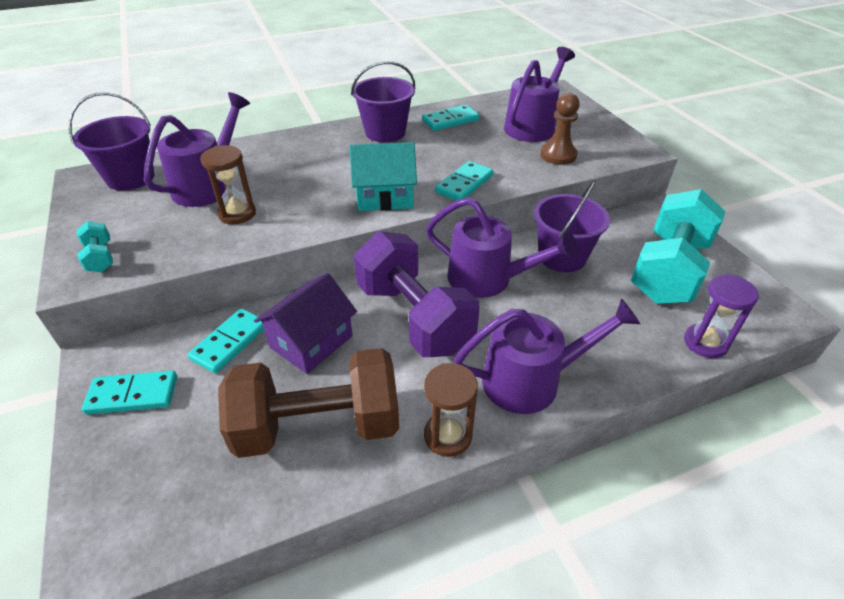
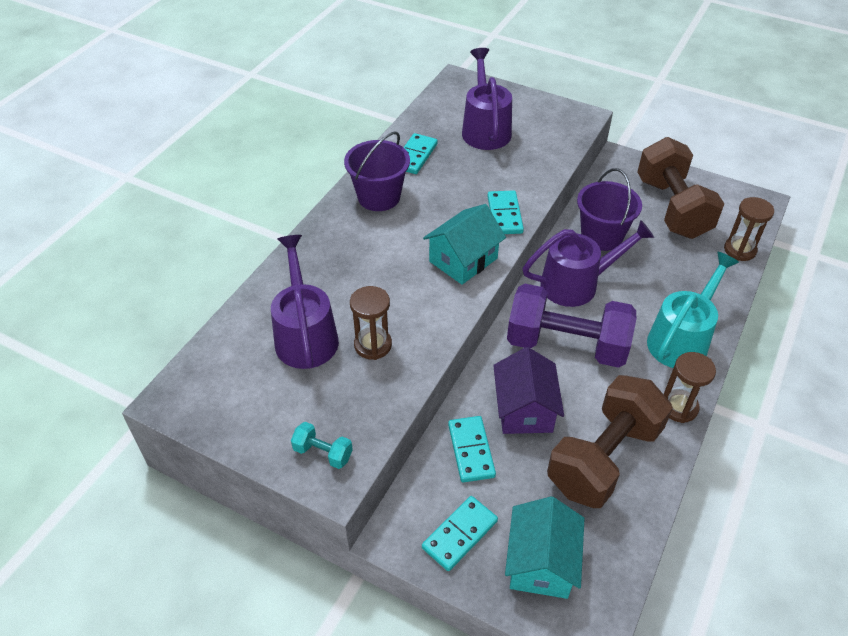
camera: 40 degrees left, 5 degrees up
purple bucket [68,92,155,191] -> none
purple watering can [454,298,640,414] -> turquoise watering can [647,252,739,368]
brown pawn [540,93,580,165] -> none
turquoise dumbbell [631,189,726,304] -> brown dumbbell [637,137,724,239]
purple hourglass [684,274,759,358] -> brown hourglass [724,197,774,261]
none -> turquoise house [505,496,585,599]

